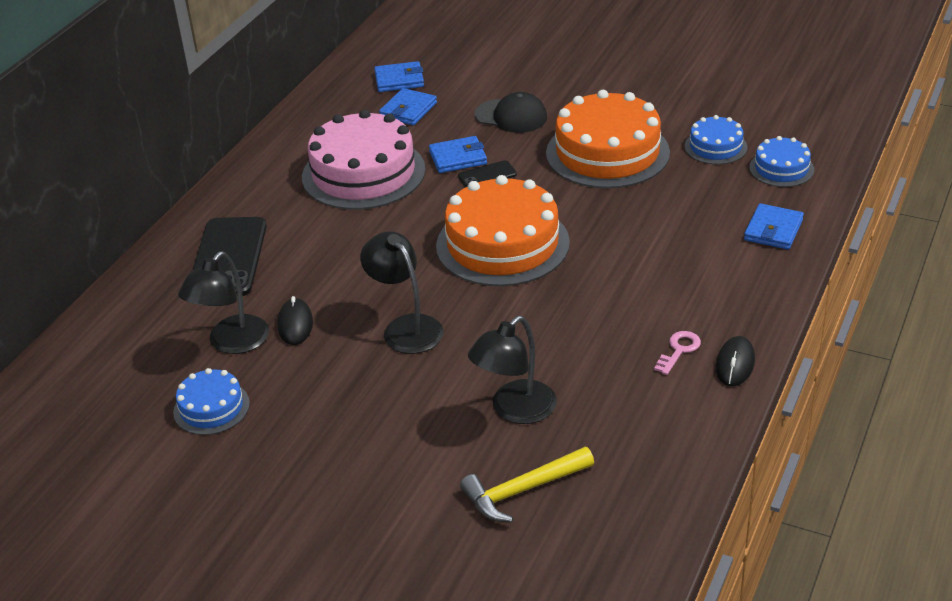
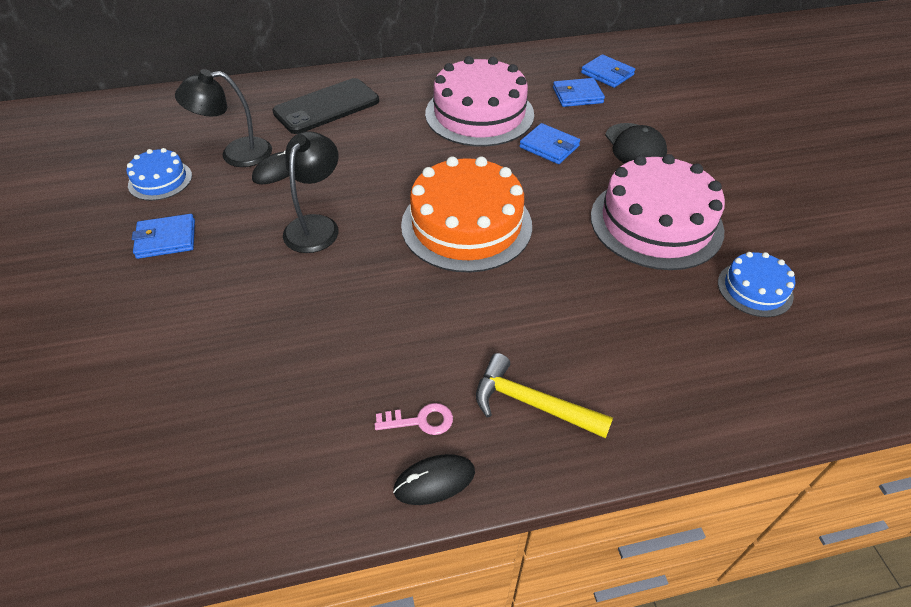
camera: 50 degrees right, 10 degrees up
black phone [458,160,517,188] -> none
yellow hammer [460,447,594,522] -> yellow hammer moved to [476,353,613,439]
black lamp [468,316,557,424] -> none
orange cake [546,90,670,188] -> pink cake [591,154,725,270]
blue wallet [744,203,804,250] -> blue wallet moved to [132,214,195,259]
blue cake [749,136,814,187] -> none

